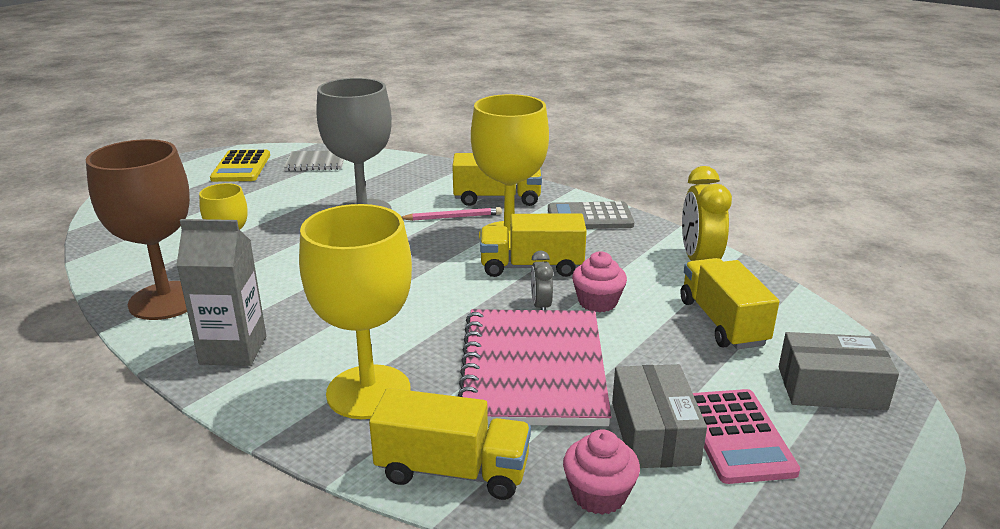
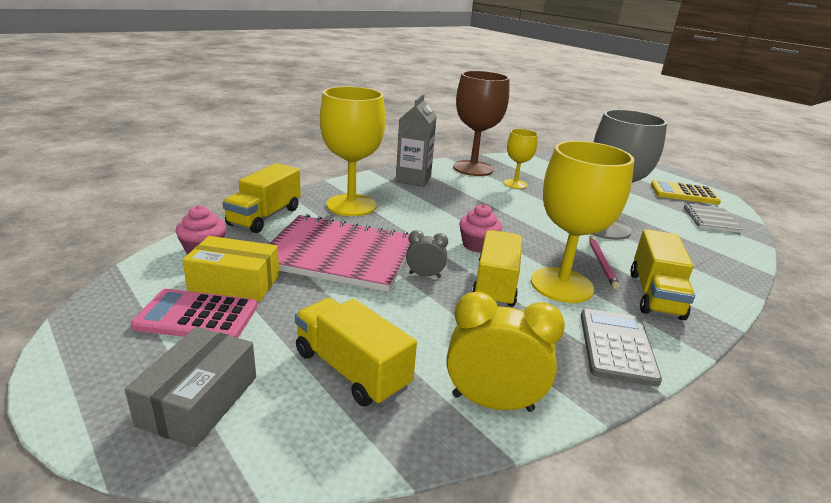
camera: 100 degrees right, 0 degrees up
pink cupcake [572,251,627,313] -> pink cupcake moved to [459,204,502,253]
grey box [612,364,707,468] -> yellow box [182,236,279,302]
yellow truck [680,258,779,349] -> yellow truck turned 135 degrees counterclockwise [295,298,417,407]

